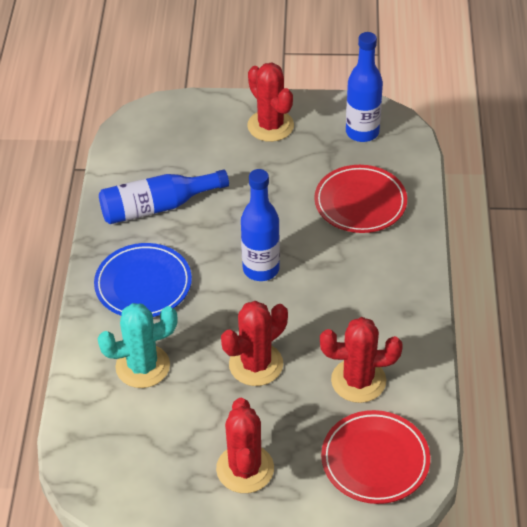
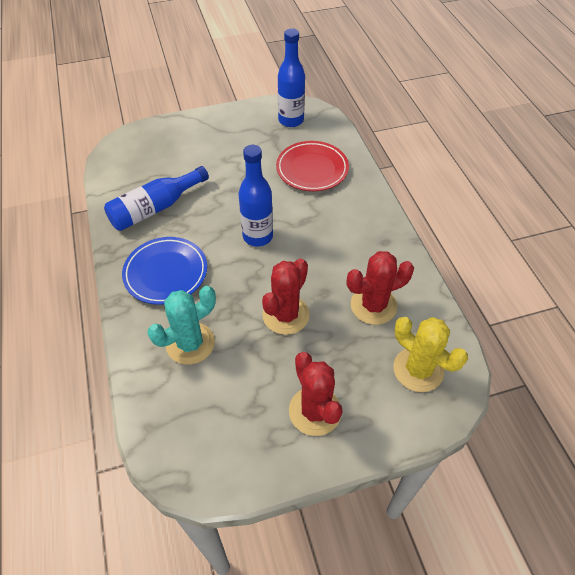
camera: 20 degrees left, 5 degrees up
red cactus [247,63,294,142] -> none
red plate [321,410,430,504] -> yellow cactus [394,317,468,392]

